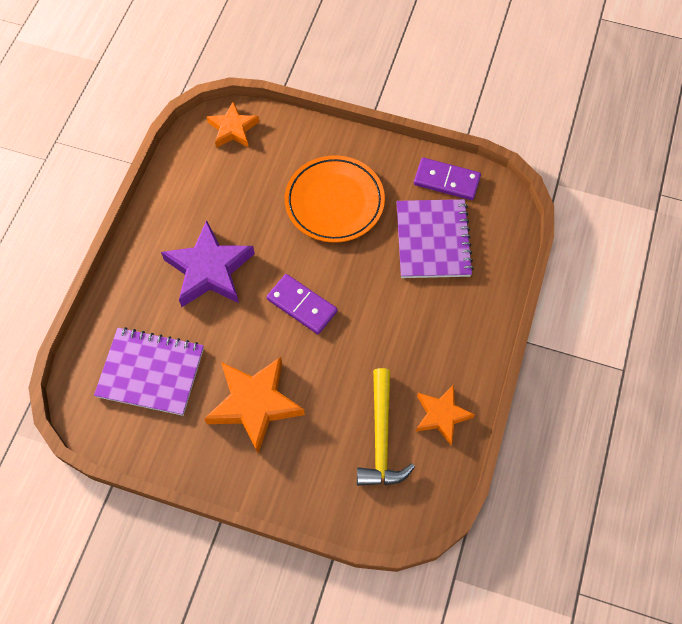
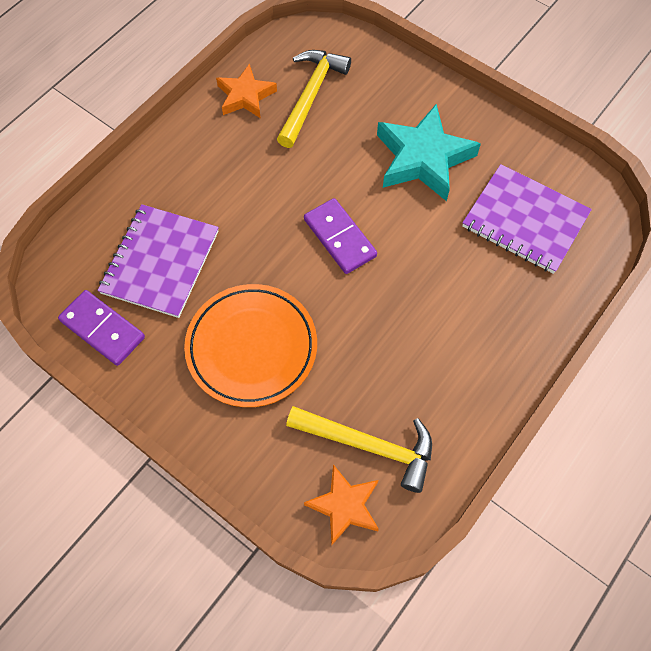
camera: 160 degrees left, 0 degrees up
purple star [161,220,255,307] -> none
orange star [204,357,305,453] -> turquoise star [377,104,481,201]
none -> yellow hammer [286,406,432,493]

